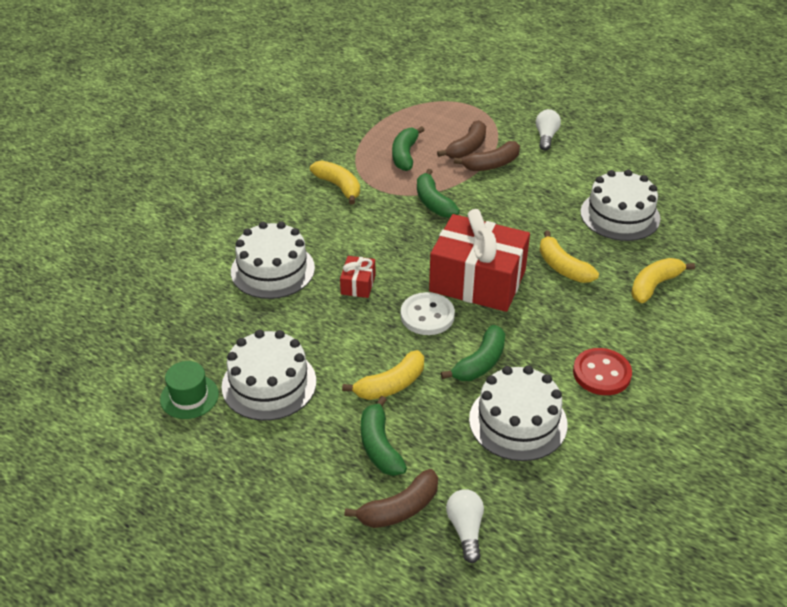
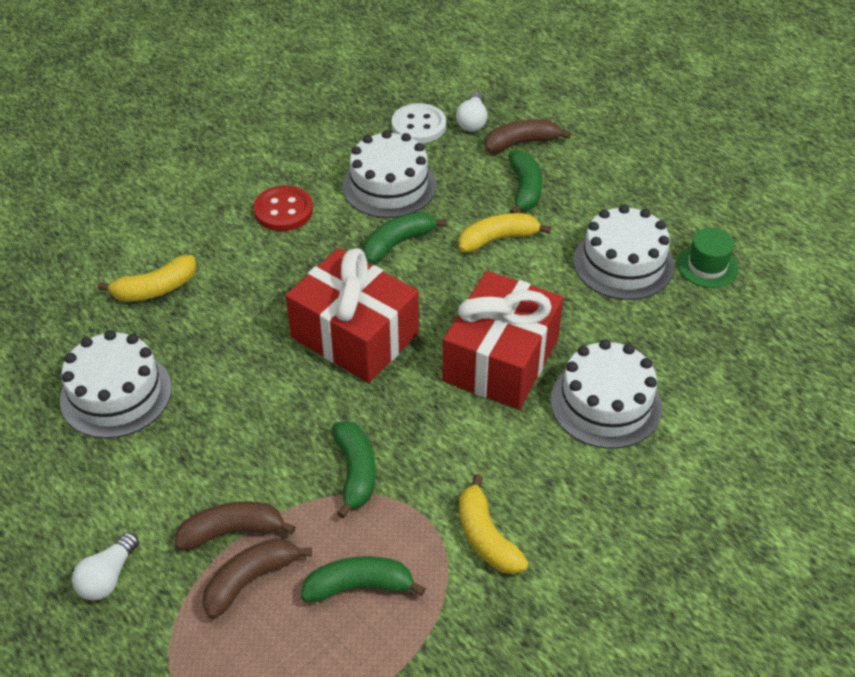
camera: 165 degrees left, 5 degrees up
red gift [340,256,376,298] -> red gift [442,271,563,409], size x2.33
green banana [392,126,424,171] -> green banana turned 120 degrees counterclockwise [301,556,426,602]
white button [401,292,455,335] -> white button moved to [391,103,446,143]
yellow banana [539,231,599,283] -> none

